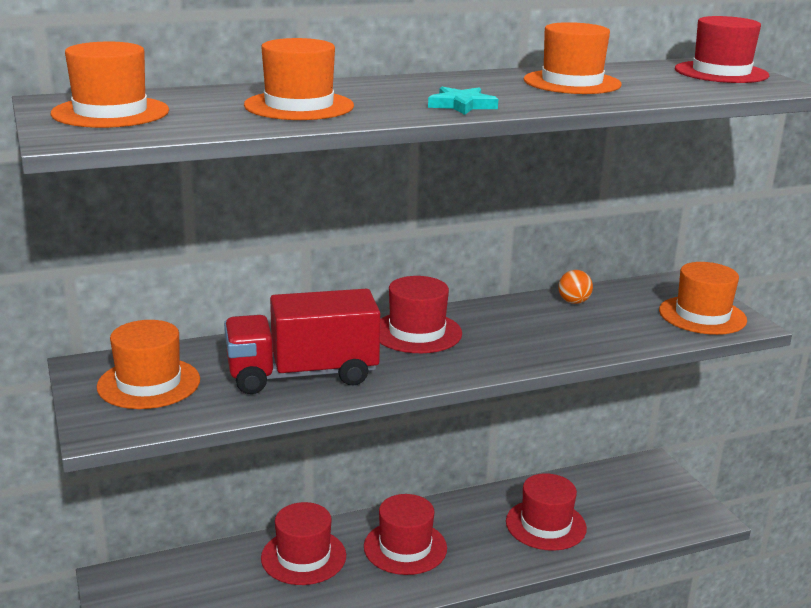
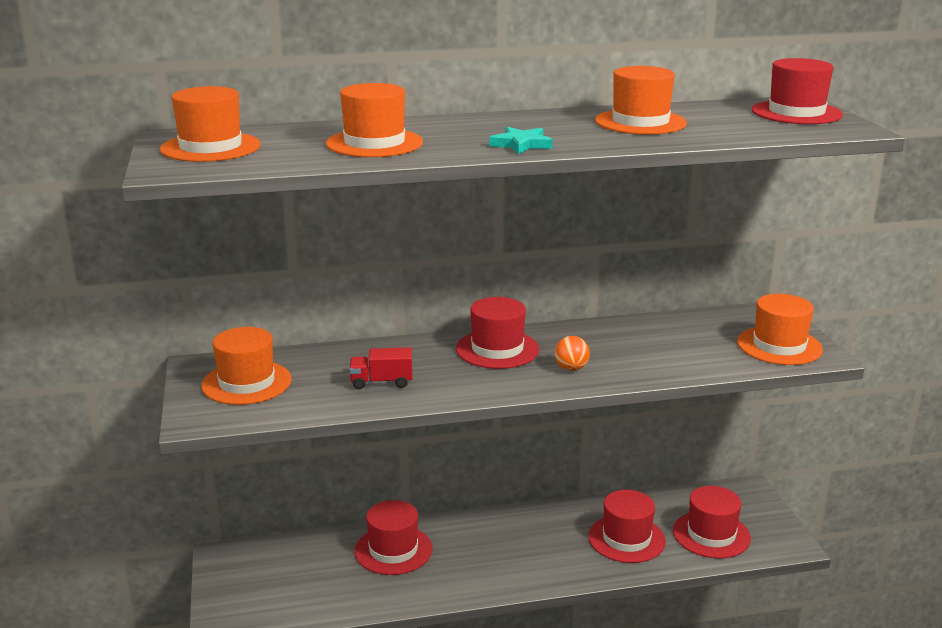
camera: 10 degrees right, 0 degrees up
red truck [224,289,380,394] -> red truck [349,347,413,389], size x0.47
red hat [364,494,447,575] -> red hat moved to [673,486,751,559]
orange ball [558,270,593,304] -> orange ball moved to [554,336,590,371]

